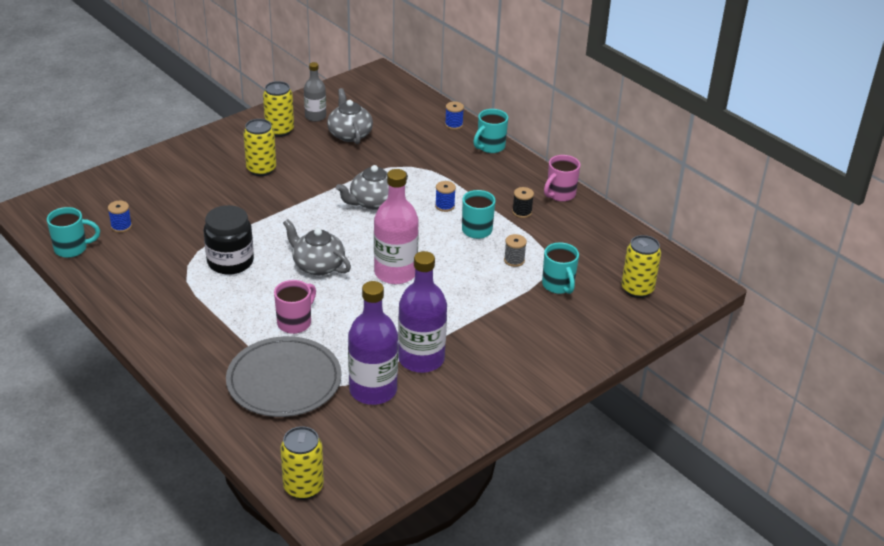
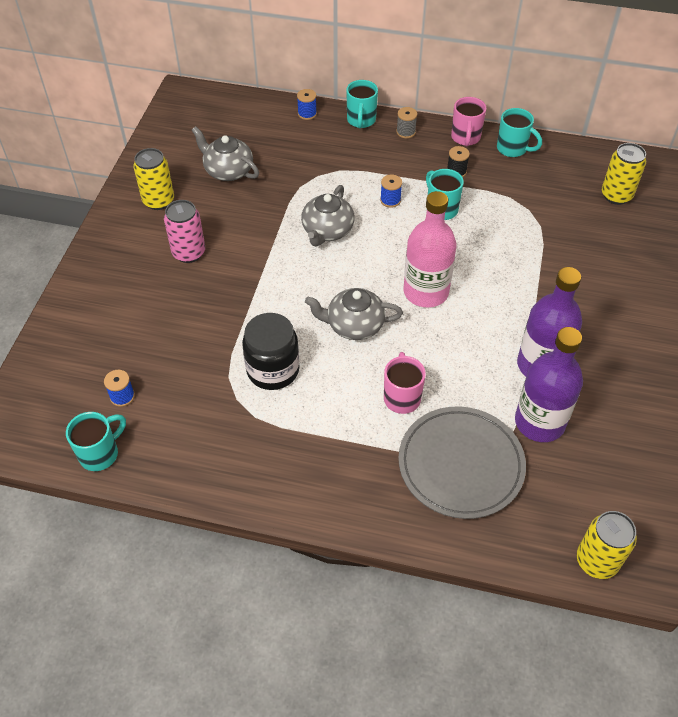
camera: 35 degrees left, 15 degrees up
yellow can [243,119,276,176] -> pink can [164,200,205,263]
grey bottle [304,62,326,122] -> none
grey spool [504,234,527,267] -> grey spool moved to [396,107,417,138]
turquoise mug [542,242,579,294] -> turquoise mug moved to [497,108,542,157]

